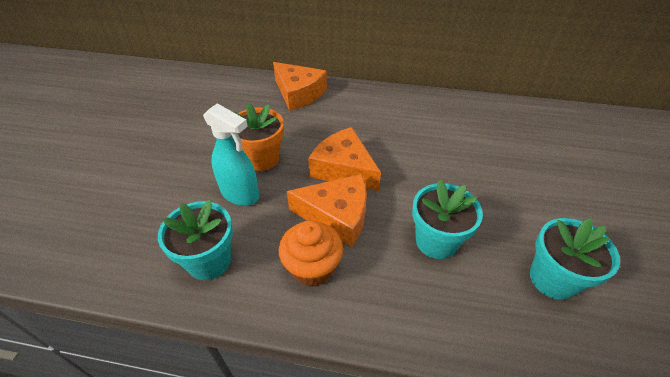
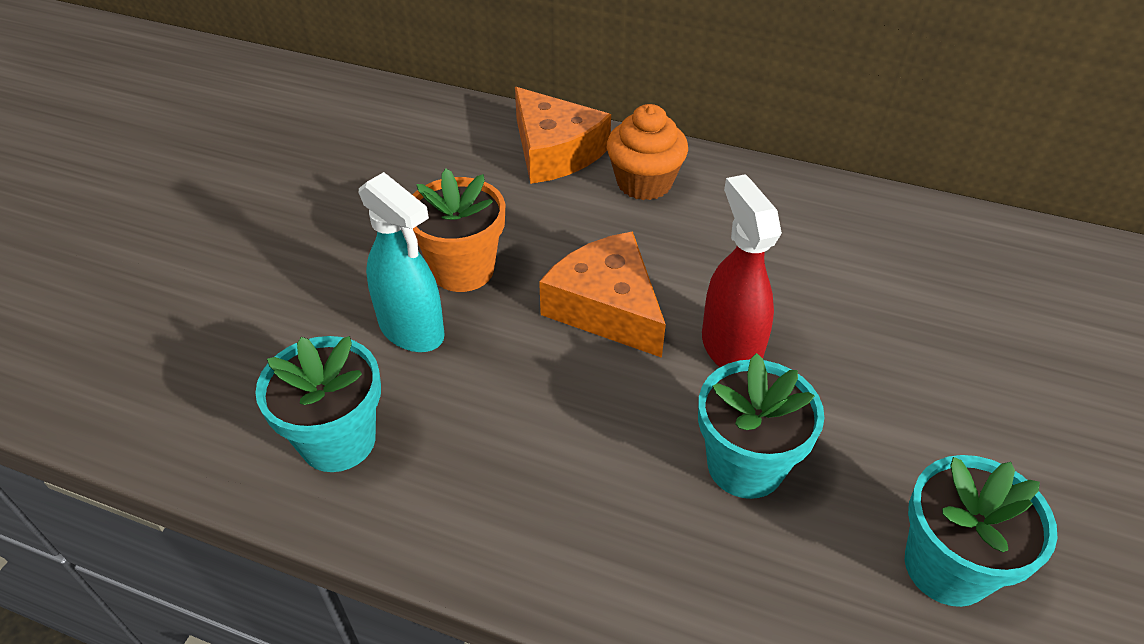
camera: 10 degrees right, 0 degrees up
orange cupcake [279,220,343,286] -> orange cupcake moved to [607,104,688,200]
orange cheese [287,174,367,247] -> none
none -> red spray bottle [702,174,782,367]

